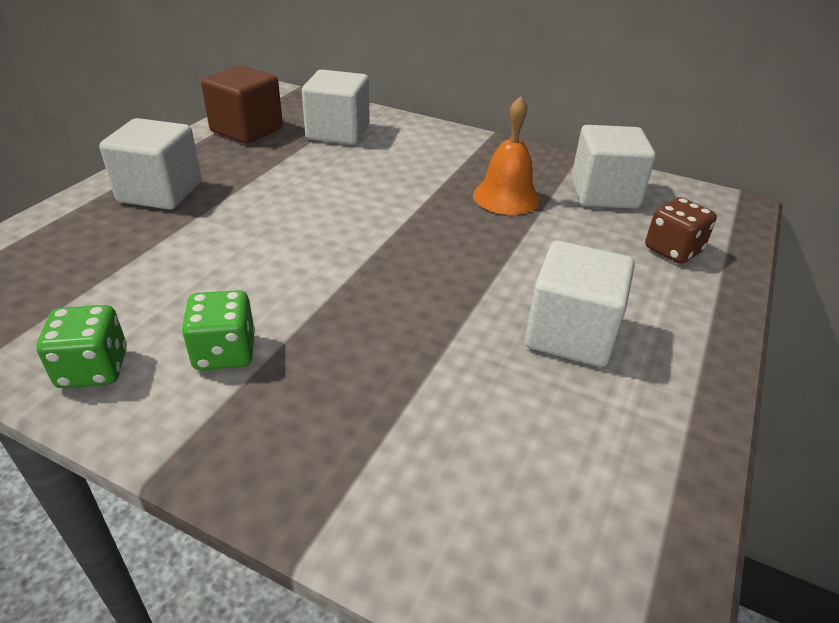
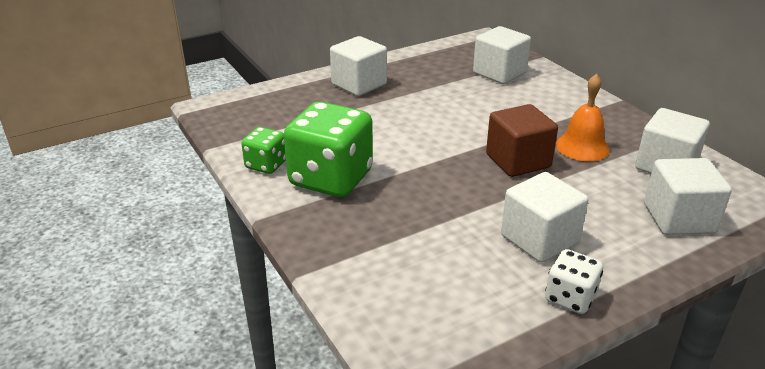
camera: 35 degrees right, 5 degrees down
green dice [181,290,255,370] -> green dice [284,101,373,197], size x1.96
brown cube [201,65,283,144] -> brown cube moved to [486,104,558,177]
brown dice [645,197,717,264] -> white cube [644,158,732,235]
none -> white dice [545,249,603,314]

